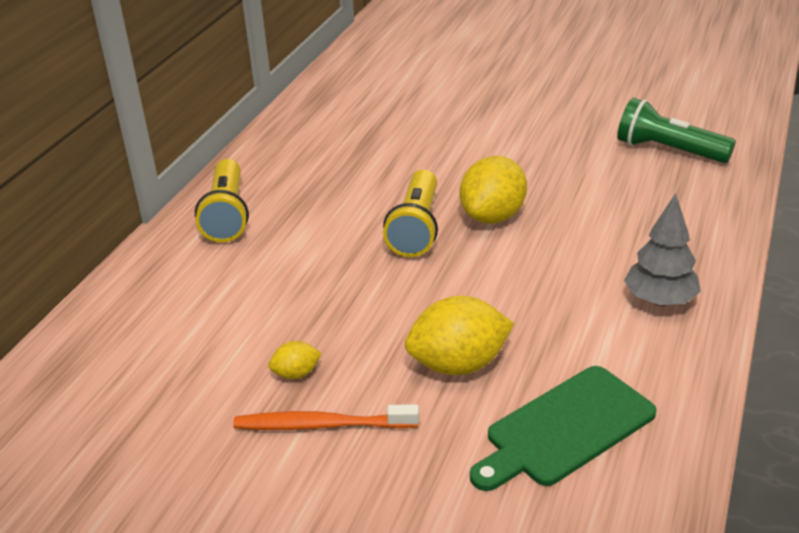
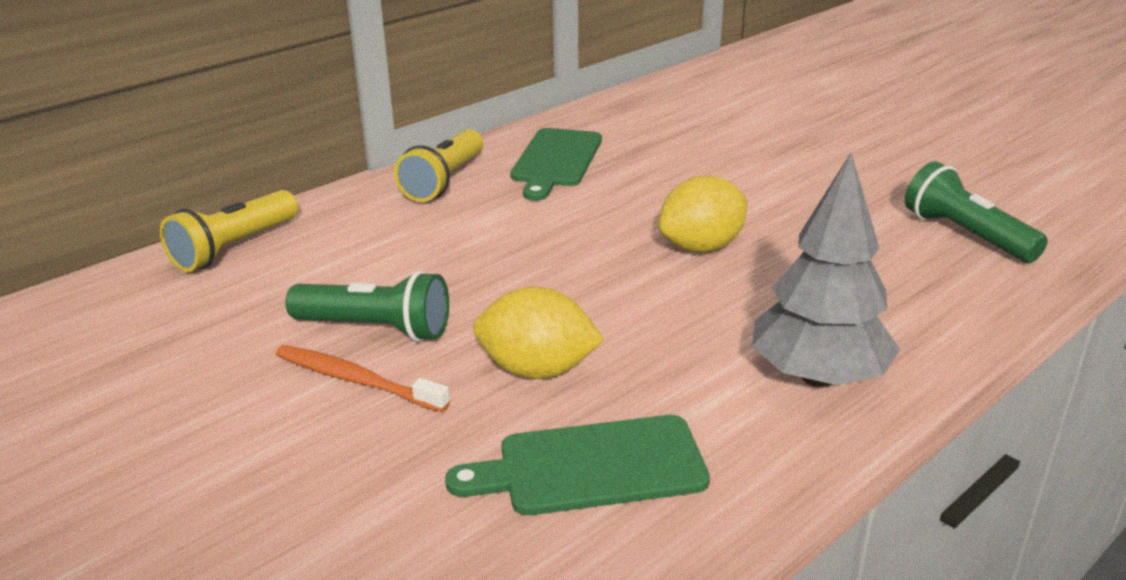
camera: 25 degrees right, 5 degrees down
yellow lemon [268,341,322,379] -> green flashlight [285,271,449,342]
yellow flashlight [383,170,438,257] -> yellow flashlight moved to [160,190,298,272]
grey tree [624,193,701,306] -> grey tree [752,153,900,388], size x1.52
none -> green cutting board [510,128,602,201]

